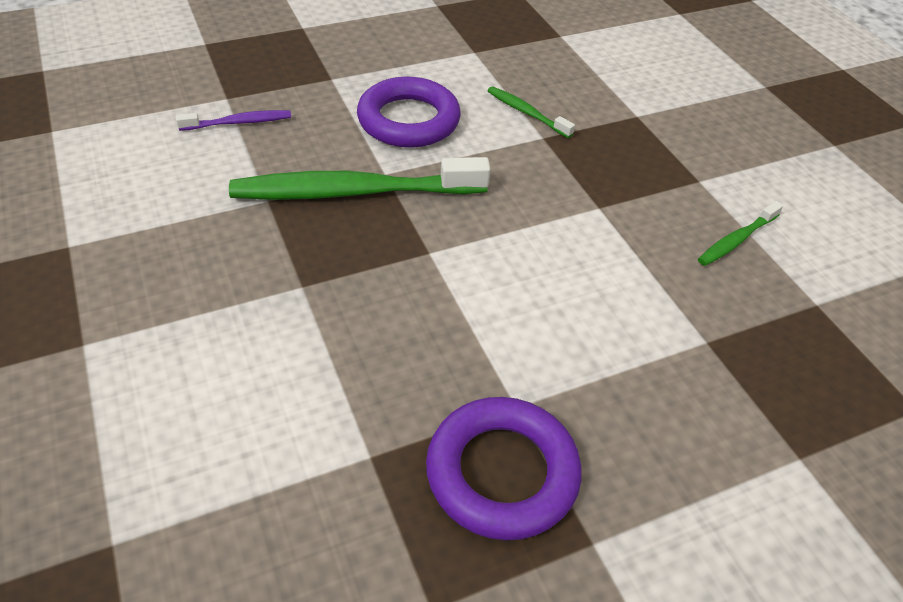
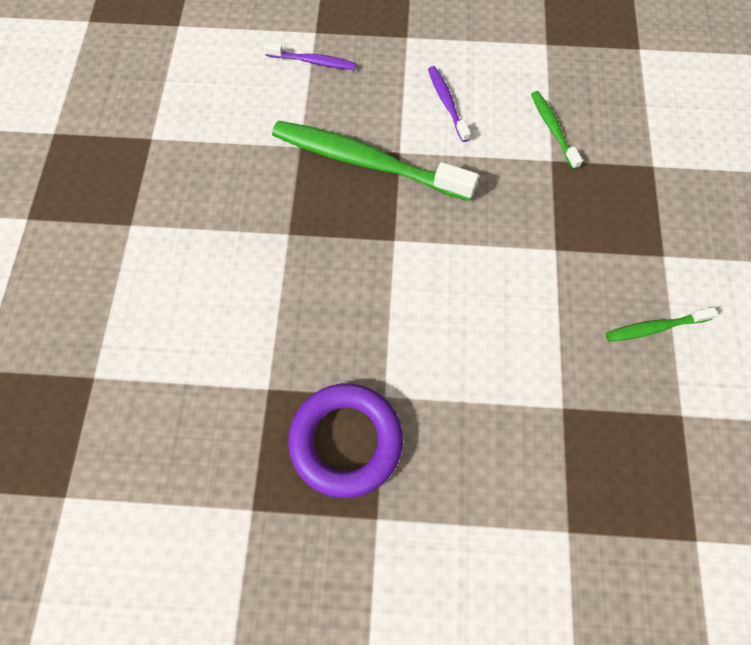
camera: 30 degrees right, 20 degrees up
purple ring [357,77,461,148] -> purple toothbrush [428,66,471,142]

